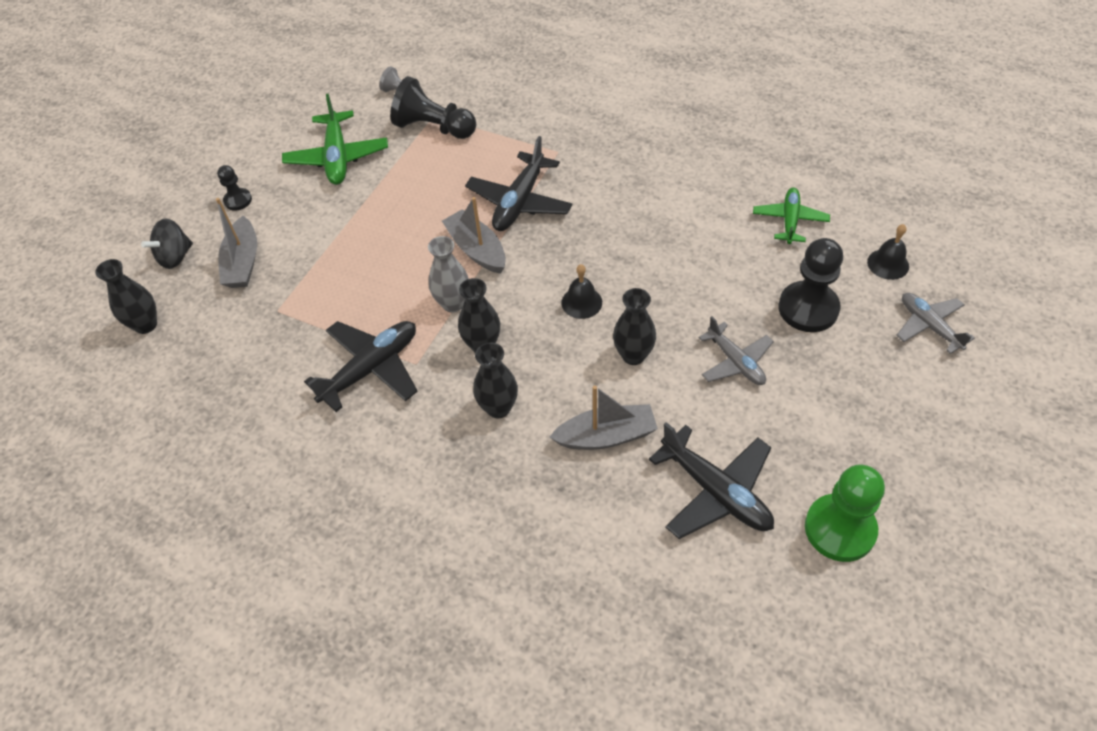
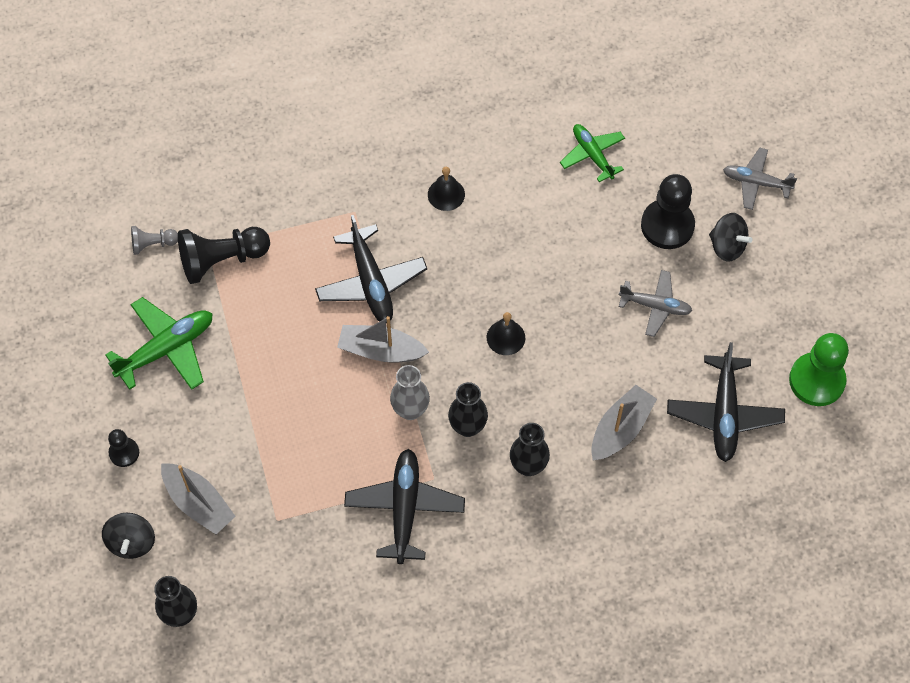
camera: 45 degrees left, 10 degrees up
green plane [282,93,388,185] -> green plane turned 75 degrees counterclockwise [105,297,213,390]
black vase [613,288,656,365] -> none
black plane [649,422,774,539] -> black plane turned 90 degrees clockwise [667,342,785,462]
black bell [867,224,909,280] -> black bell moved to [428,167,465,211]
none -> black spinning top [709,213,753,262]

